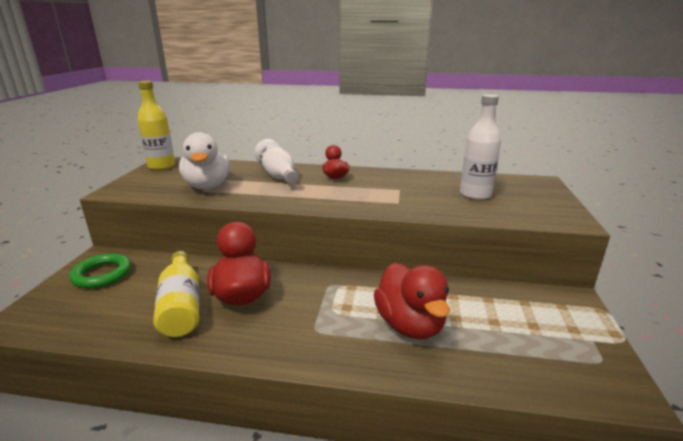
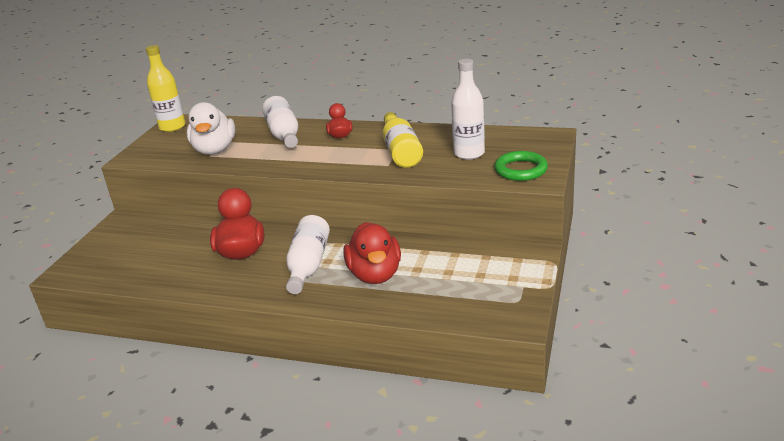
camera: 10 degrees right, 5 degrees up
green ring [69,253,131,288] -> green ring moved to [494,151,548,181]
yellow bottle [153,251,199,337] -> yellow bottle moved to [382,112,423,168]
none -> white bottle [286,215,330,294]

